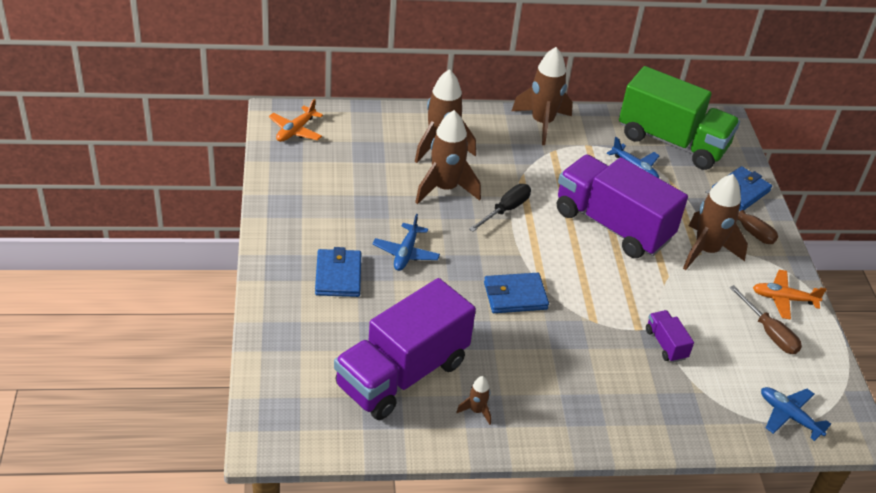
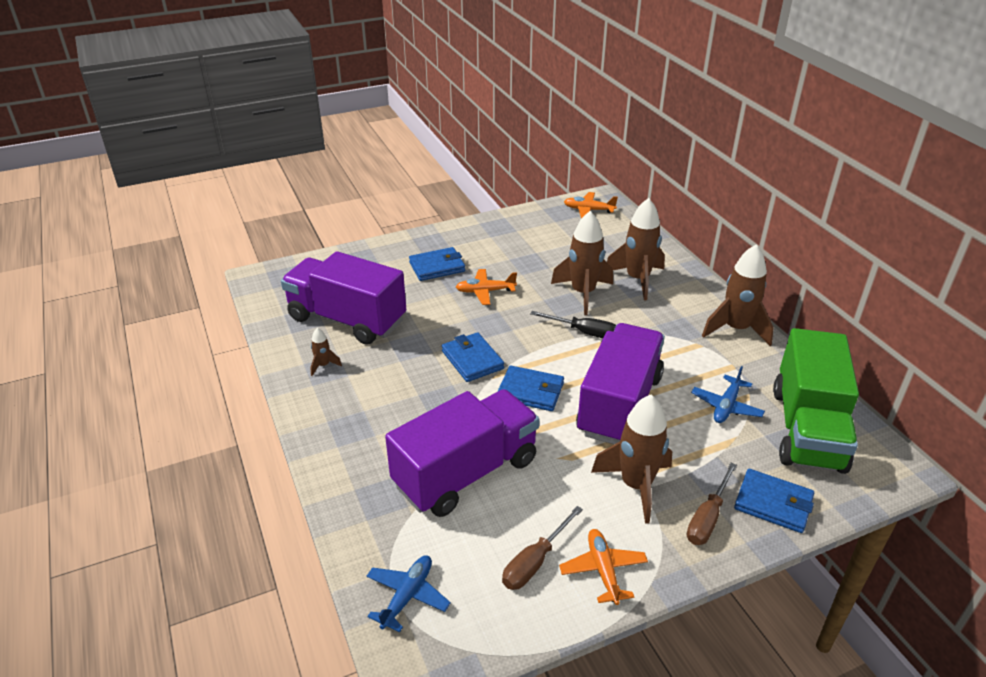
camera: 75 degrees right, 5 degrees down
blue plane [373,214,440,271] -> orange plane [456,269,517,305]
purple truck [646,310,694,363] -> purple truck [385,389,539,517], size x2.45
none -> blue wallet [497,365,564,411]

